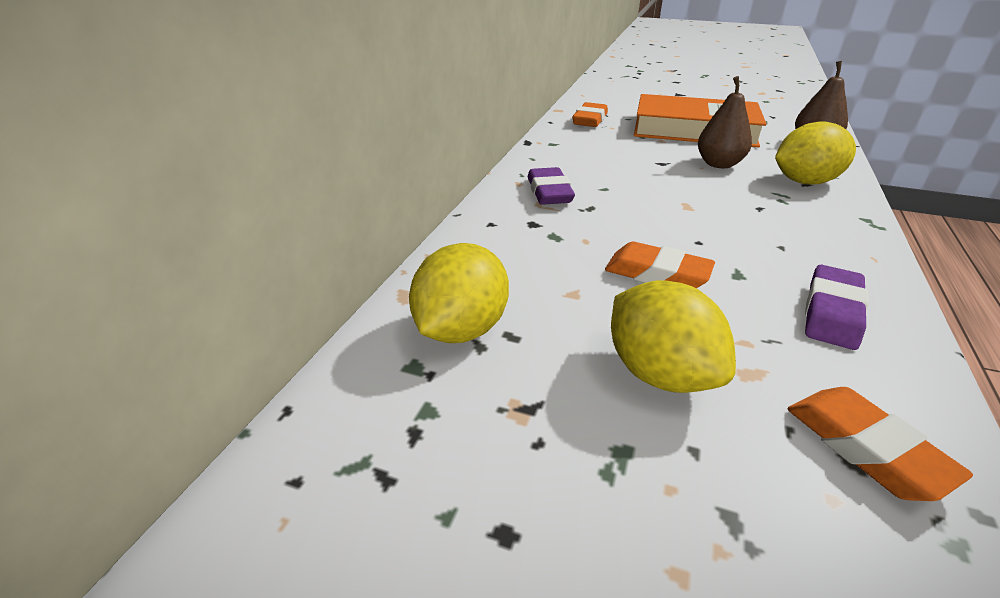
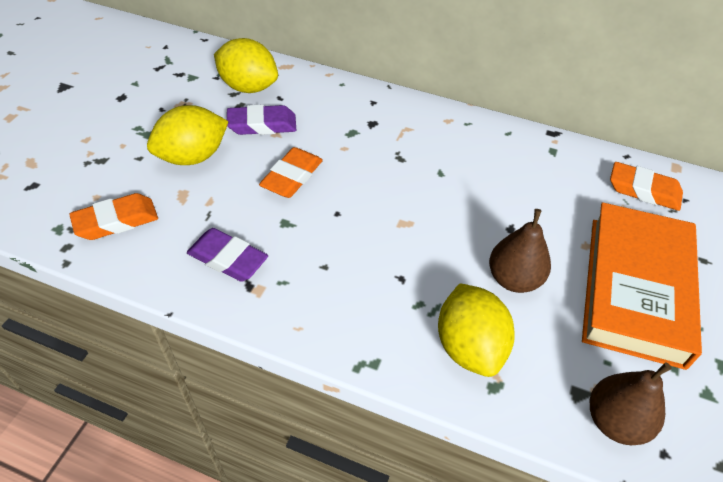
camera: 90 degrees right, 15 degrees up
purple eraser [528,167,575,205] -> purple eraser moved to [227,105,296,135]

